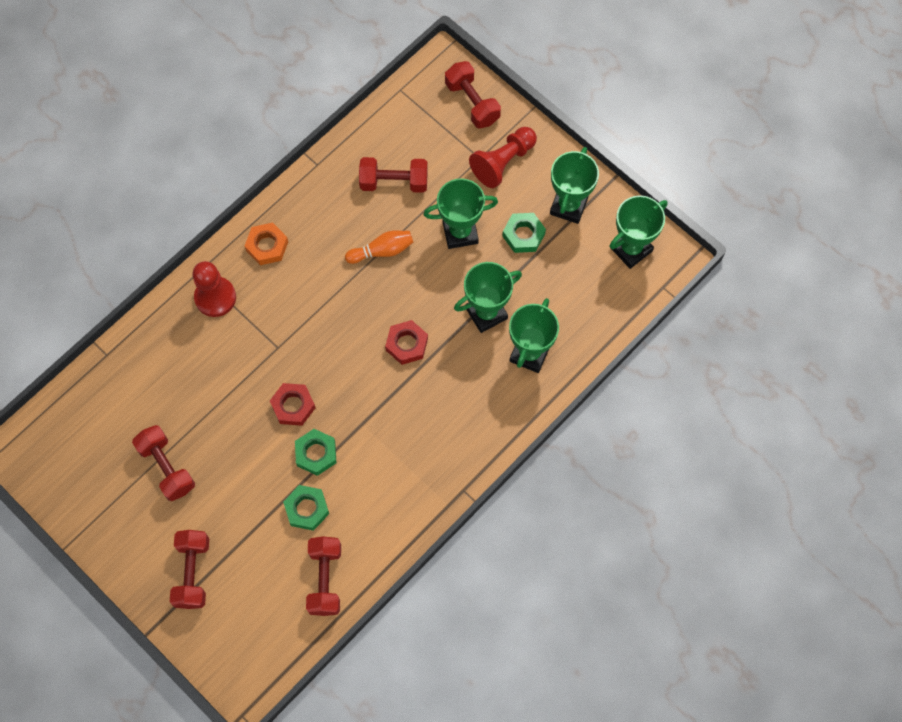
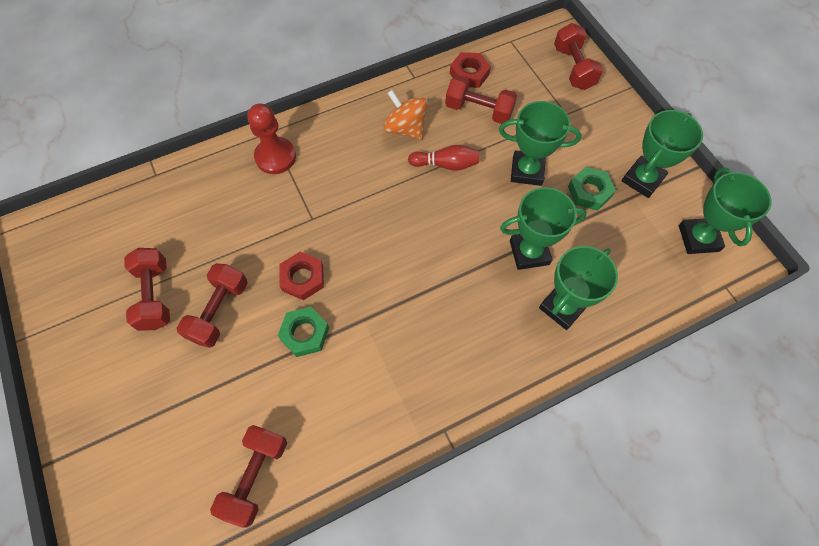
camera: 20 degrees right, 5 degrees down
red dumbbell [170,530,209,609] -> red dumbbell moved to [177,263,248,348]
orange nut [245,223,288,265] -> none
green nut [283,485,329,531] -> none
orange bowling pin [345,231,413,264] -> red bowling pin [408,145,479,171]
red nut [385,320,428,365] -> red nut moved to [450,52,491,88]
red pawn [469,127,537,188] -> none
green trophy [609,195,668,269] -> green trophy turned 75 degrees counterclockwise [679,167,772,254]
none -> orange spinning top [384,90,428,140]

